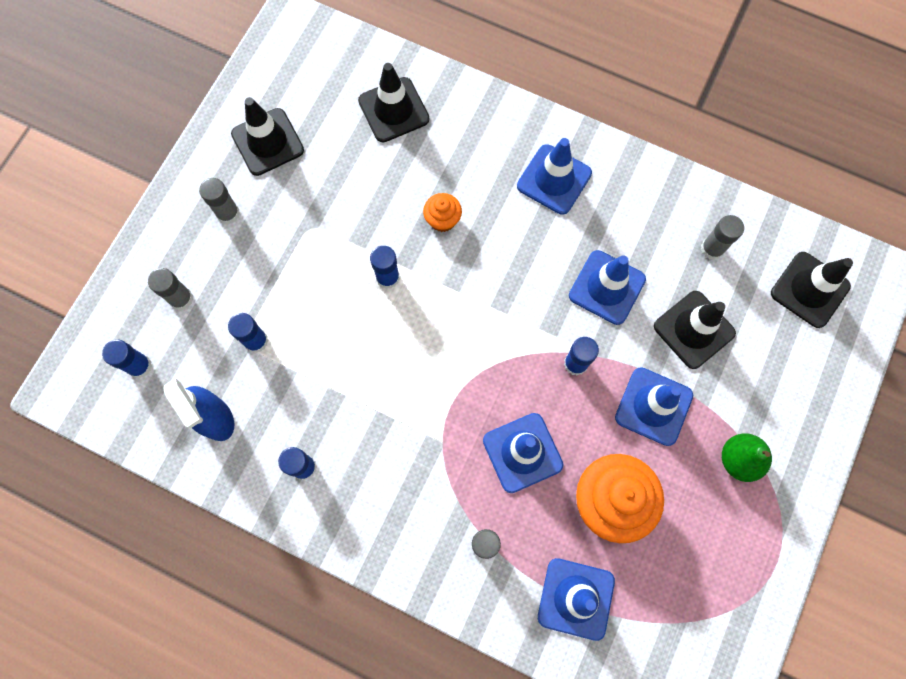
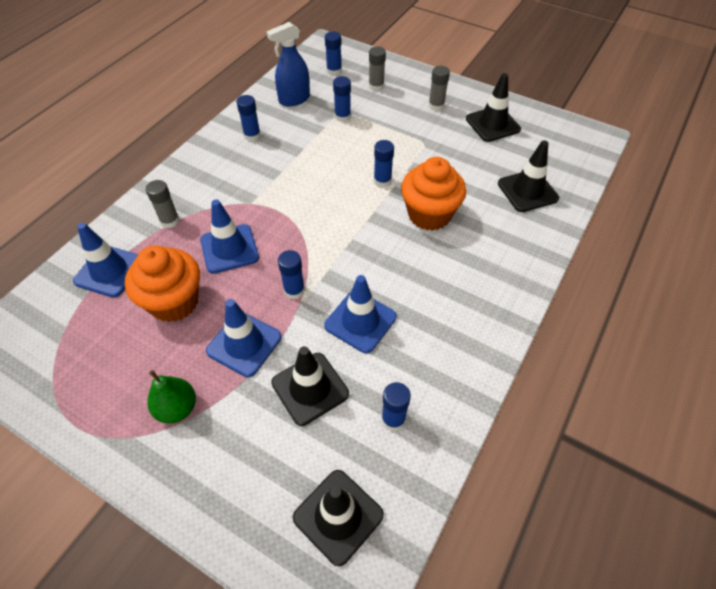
camera: 95 degrees right, 20 degrees down
orange cupcake [423,193,462,232] -> orange cupcake [401,157,466,231], size x2.00
blue traffic cone [517,138,592,215] -> none
grey glue stick [701,215,744,260] -> blue glue stick [381,382,411,431]

